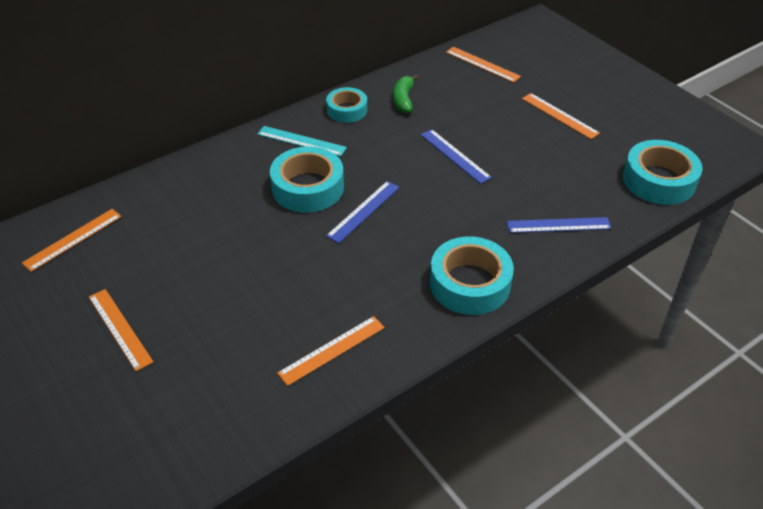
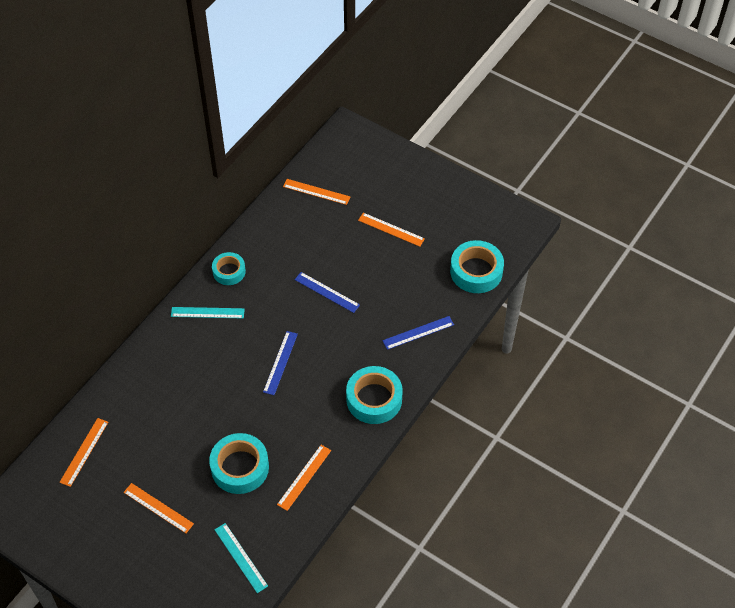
camera: 20 degrees left, 10 degrees up
turquoise tape [270,146,344,213] -> turquoise tape moved to [209,433,269,494]
green banana [393,74,418,113] -> none
none -> turquoise ruler [215,523,268,593]

